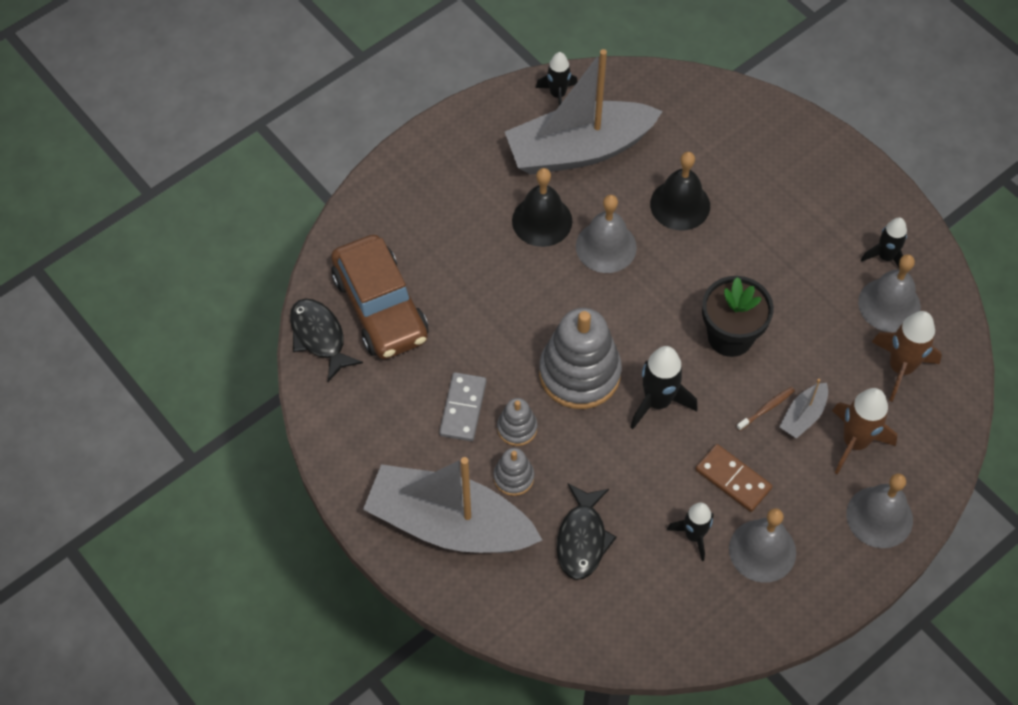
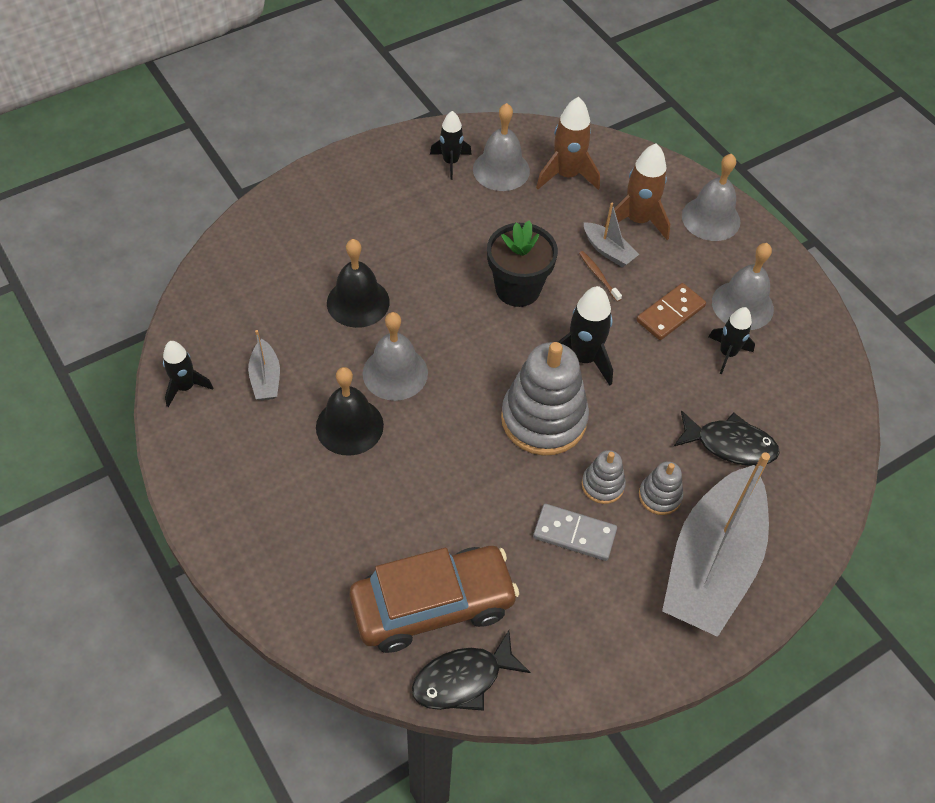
camera: 85 degrees left, 5 degrees down
grey boat [505,49,663,175] -> grey boat [248,330,280,400], size x0.41

